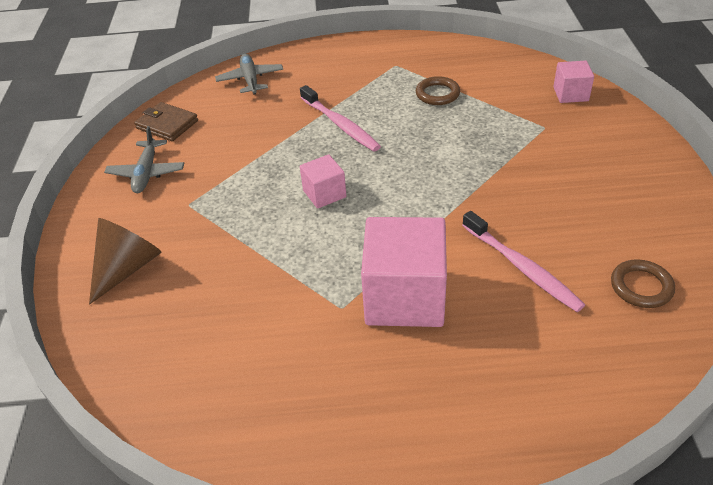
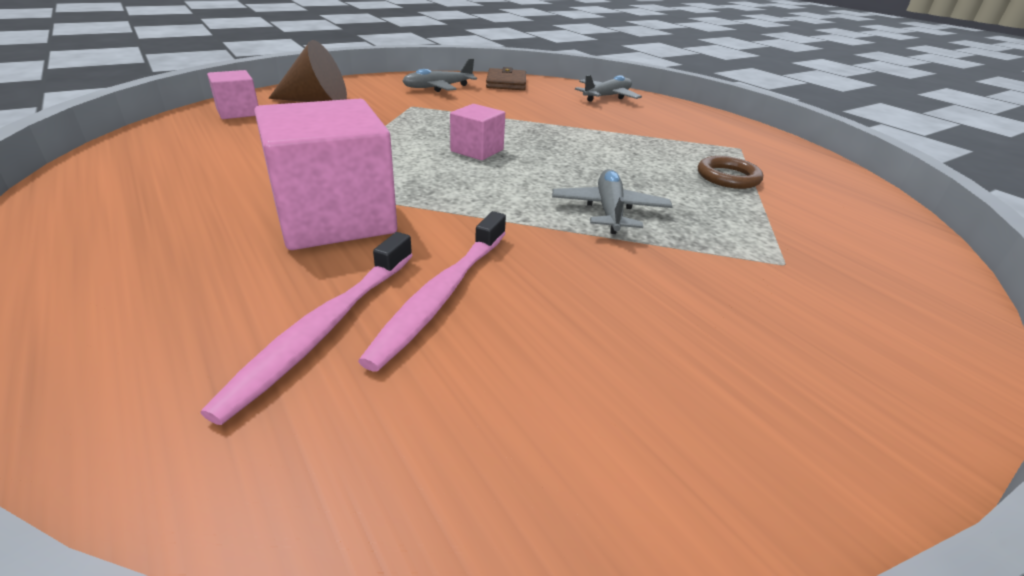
camera: 55 degrees right, 10 degrees down
pink toothbrush [300,85,381,152] -> pink toothbrush moved to [201,232,413,425]
pink cube [553,61,594,103] -> pink cube moved to [207,70,259,119]
brown ring [611,259,675,308] -> none
none -> grey plane [552,169,673,234]

